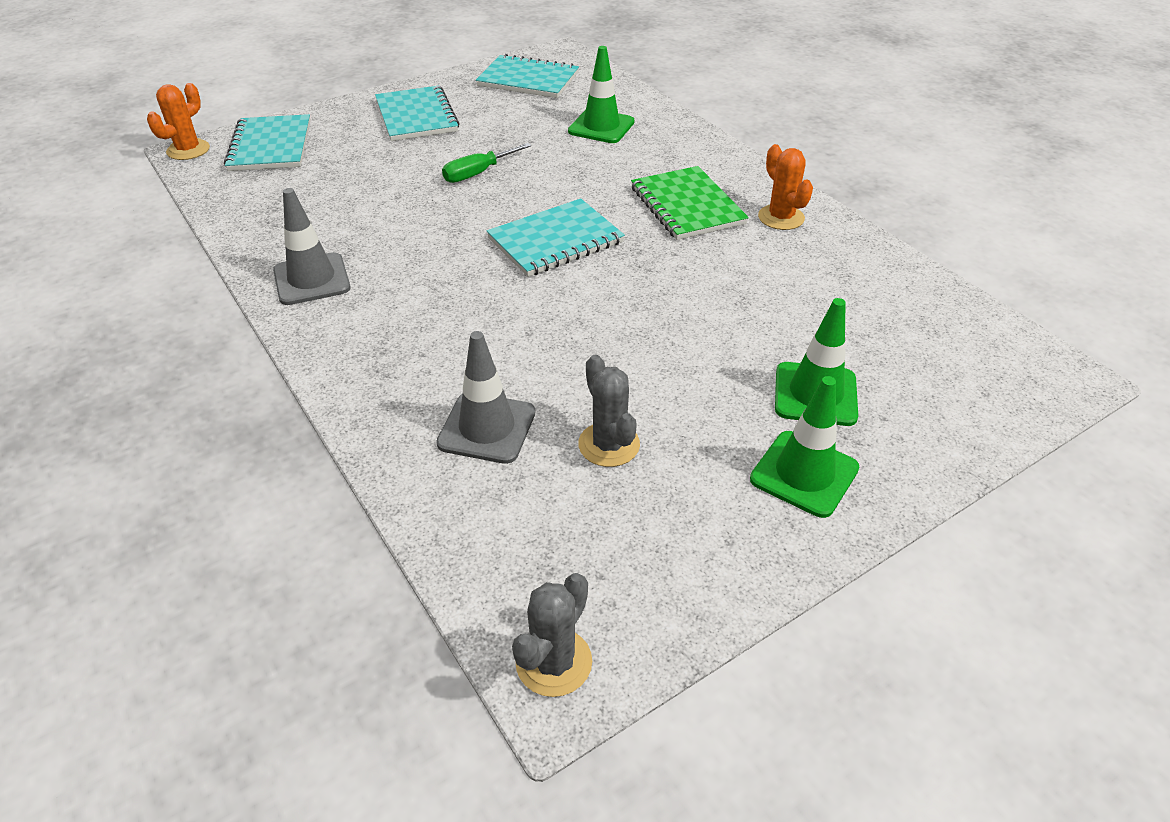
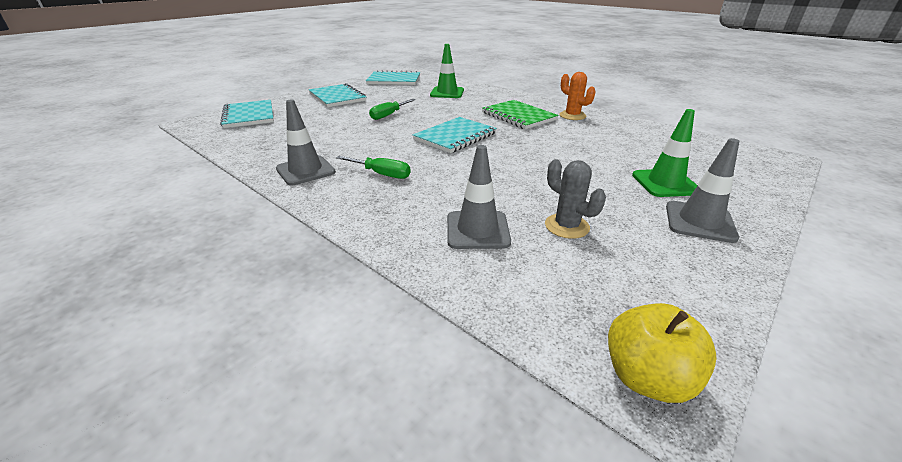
camera: 15 degrees left, 10 degrees down
orange cactus [147,83,210,160] -> none
grey cactus [512,573,592,697] -> yellow apple [608,303,717,403]
green traffic cone [750,376,859,518] -> grey traffic cone [666,138,739,243]
none -> green screwdriver [336,156,411,179]

